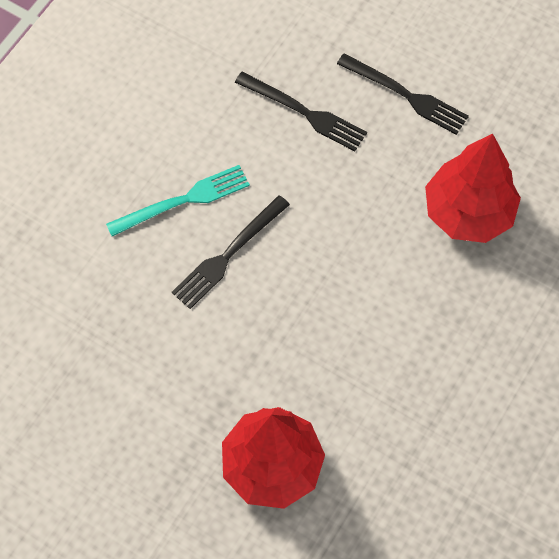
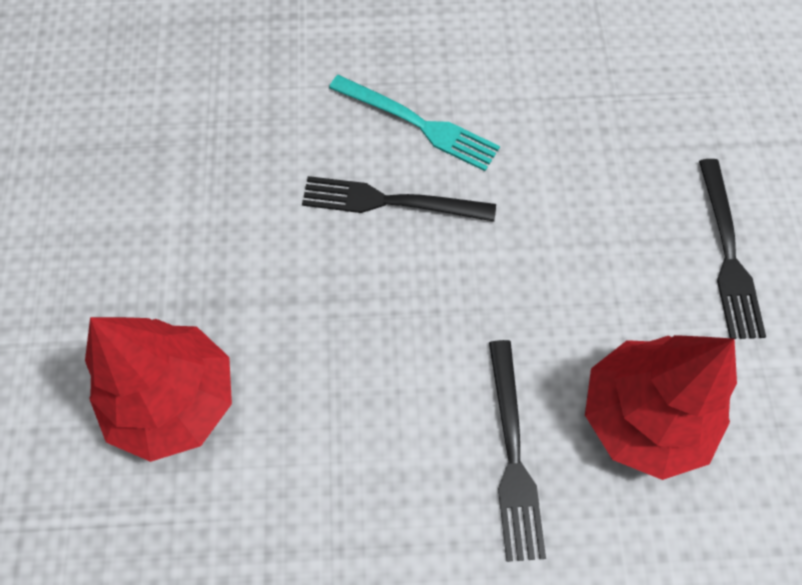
camera: 55 degrees right, 0 degrees up
black fork [235,72,367,151] -> black fork moved to [489,340,546,562]

